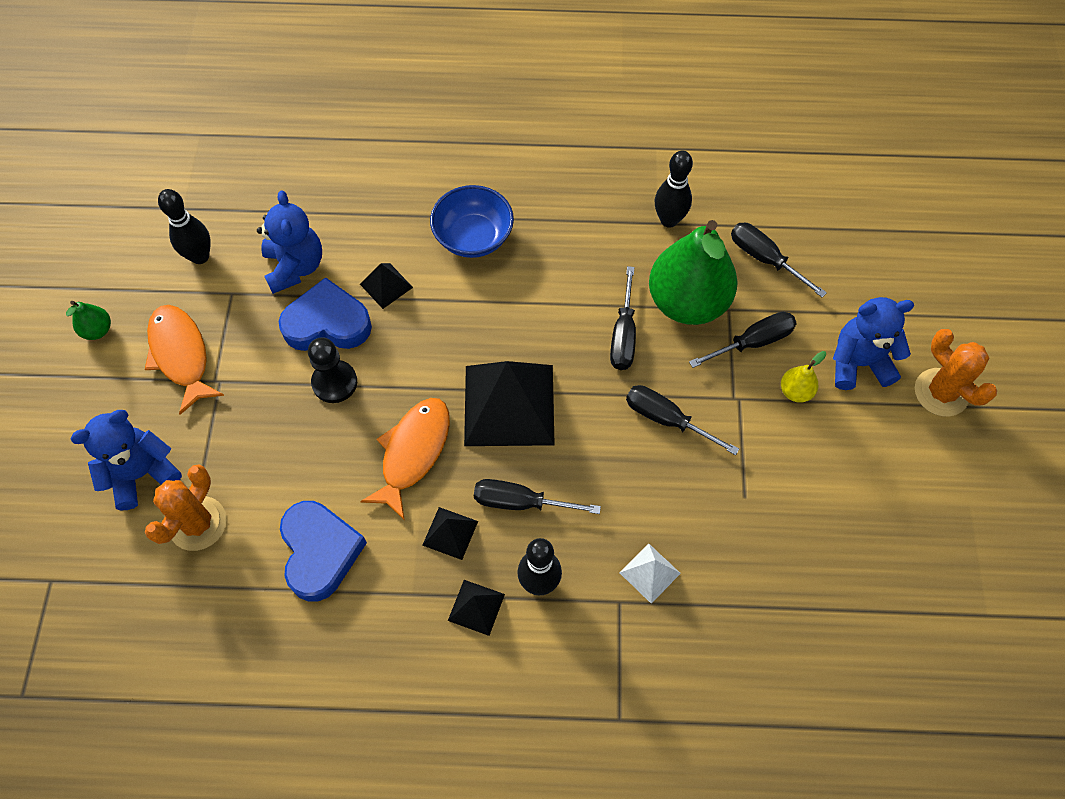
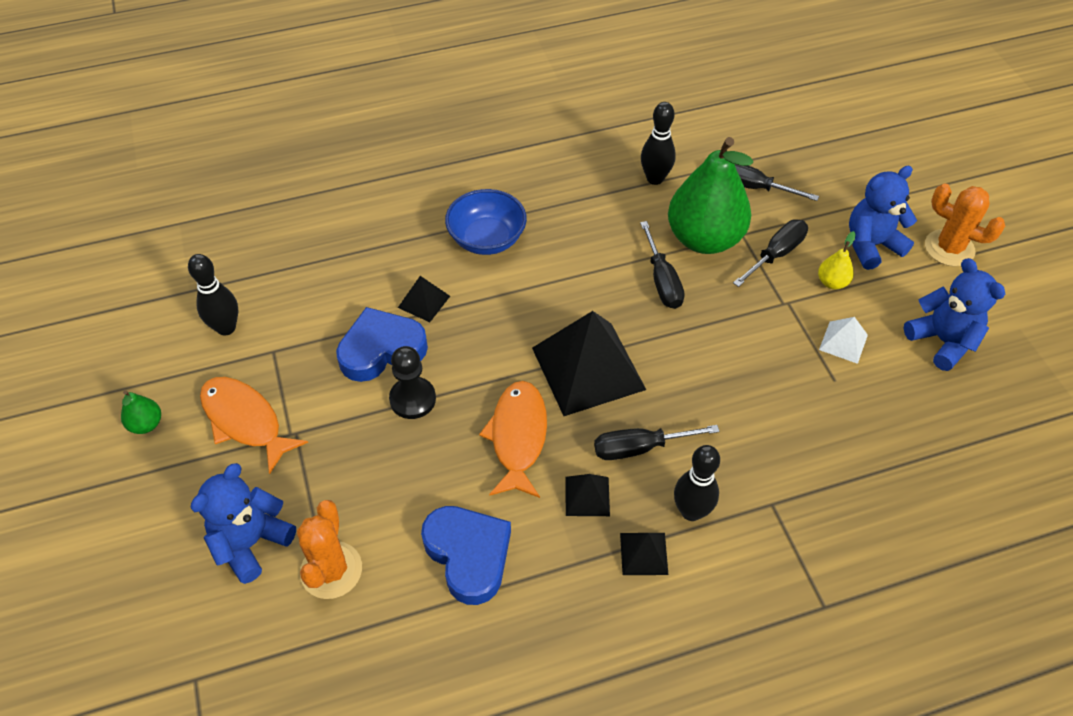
camera: 20 degrees left, 10 degrees down
blue teddy bear [257,190,322,294] -> blue teddy bear moved to [903,258,1005,371]
white pyramid [619,543,681,604] -> white pyramid moved to [819,317,868,364]
black screwdriver [626,385,739,455] -> none

